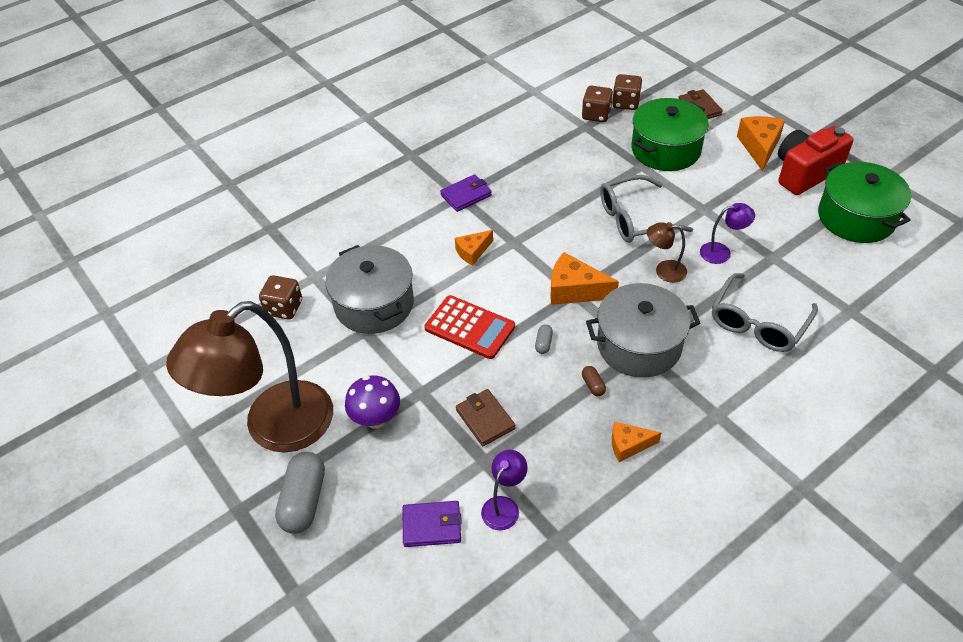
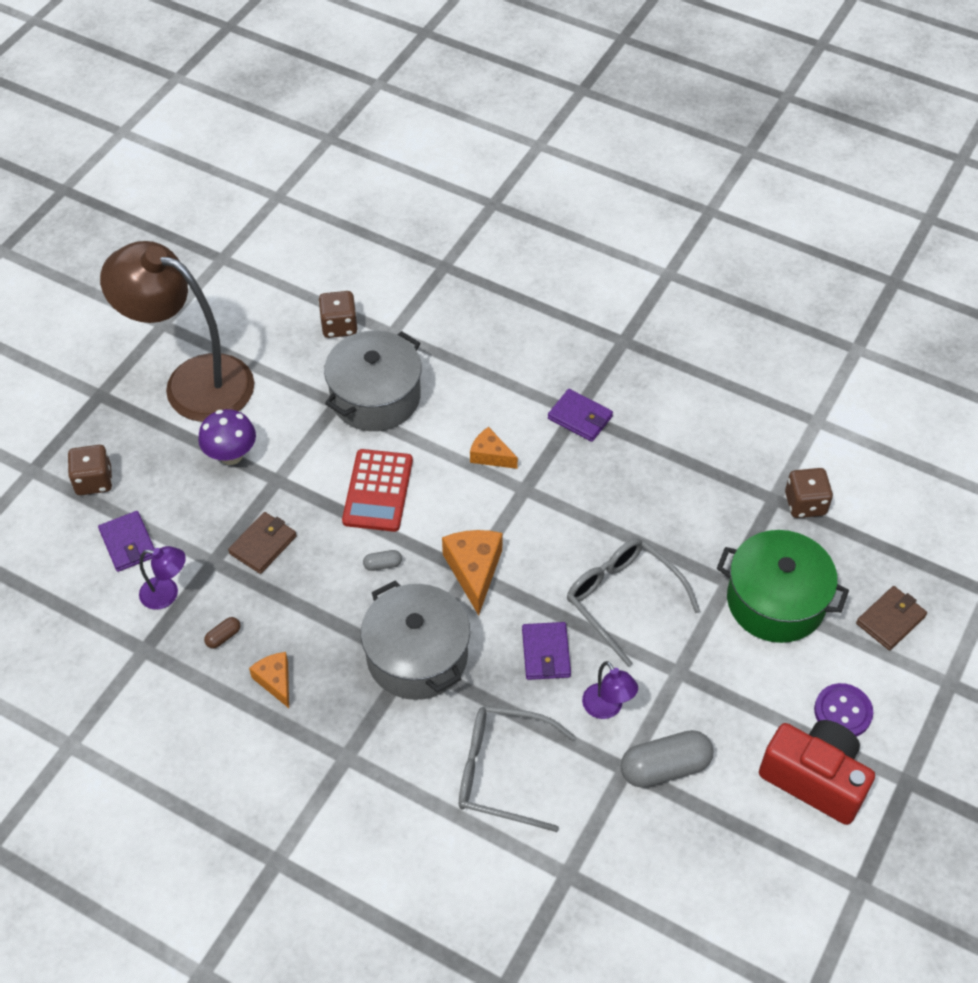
camera: 65 degrees right, 5 degrees up
grey capsule [275,452,325,533] -> grey capsule moved to [621,730,714,788]
brown capsule [582,366,606,396] -> brown capsule moved to [204,617,241,649]
brown dice [612,74,642,110] -> brown dice moved to [68,445,112,495]
brown lamp [647,222,687,283] -> purple wallet [522,622,571,680]
orange cheese [737,116,785,171] -> purple button [814,683,873,737]
green pot [818,162,911,243] -> none

